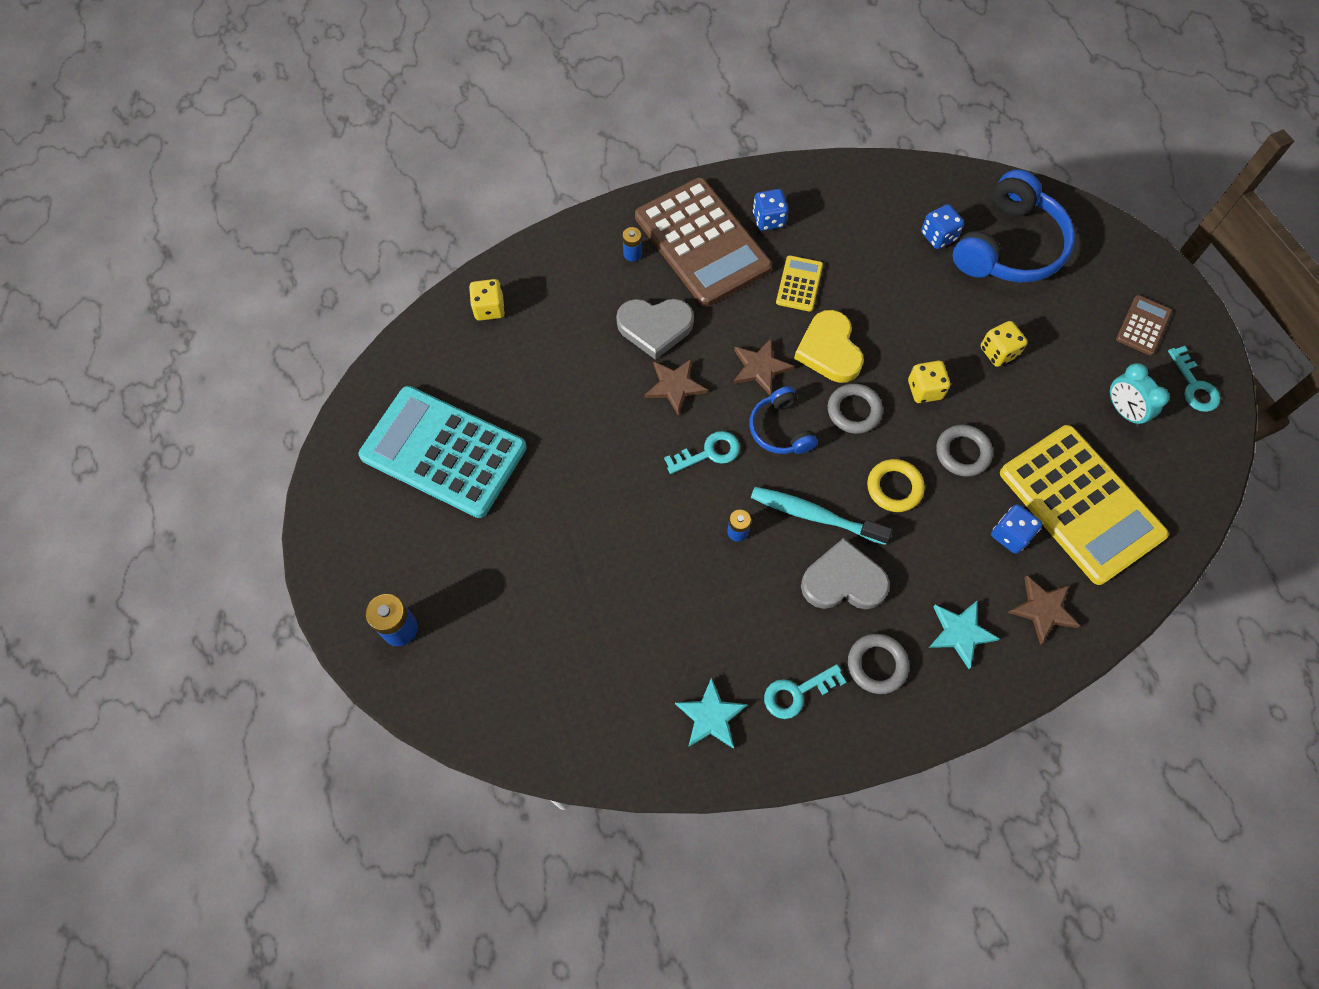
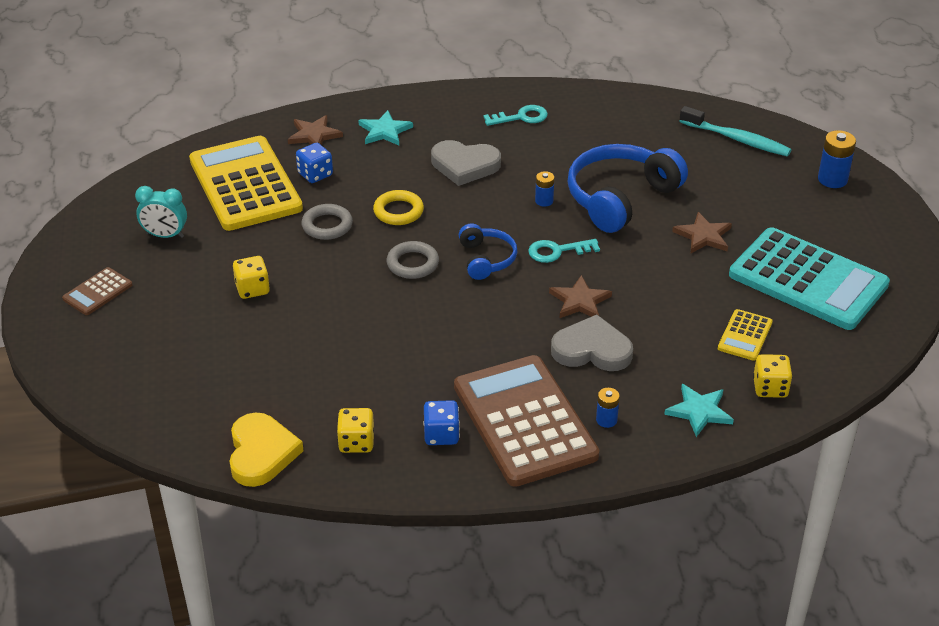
camera: 170 degrees left, 25 degrees down
turquoise star [675,677,748,749] -> turquoise star moved to [664,384,734,437]
brown star [733,339,794,396] -> brown star moved to [672,212,732,253]
turquoise toothbrush [751,487,893,545] -> turquoise toothbrush moved to [679,106,792,156]
yellow calculator [776,255,823,312] -> yellow calculator moved to [718,309,773,361]
yellow heart [794,310,864,383] -> yellow heart moved to [230,412,303,487]
grey ring [848,634,909,694] -> none
yellow dice [908,361,950,403] -> yellow dice moved to [337,408,374,453]
blue dice [921,204,964,249] -> none
blue headphones [953,170,1075,283] -> blue headphones moved to [568,144,688,233]
turquoise clock [1110,363,1170,426] -> turquoise clock turned 120 degrees clockwise [135,186,187,238]
turquoise key [1168,346,1220,412] -> none

